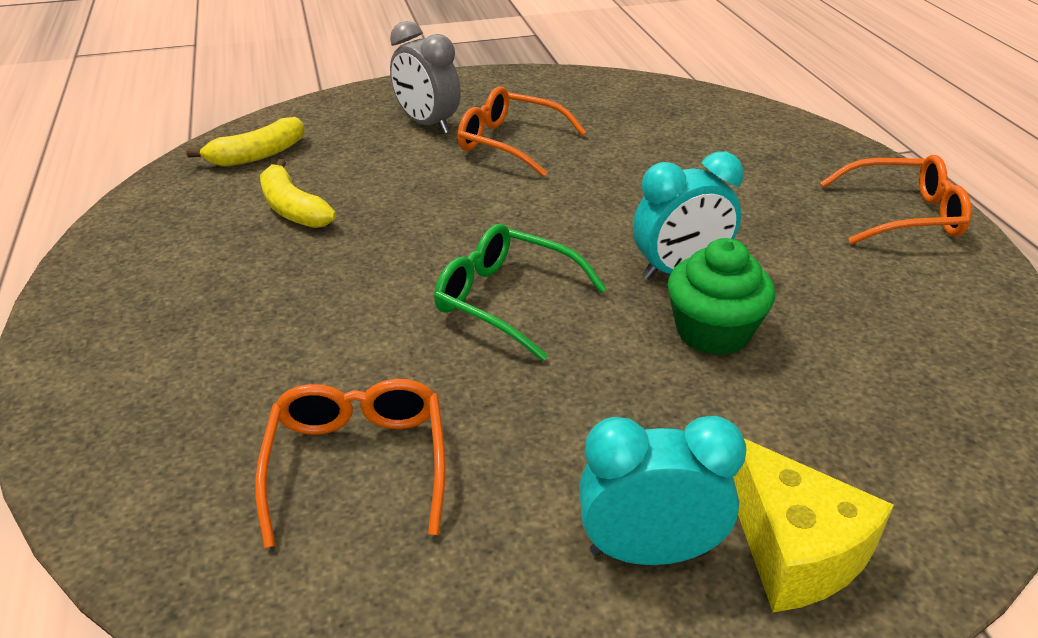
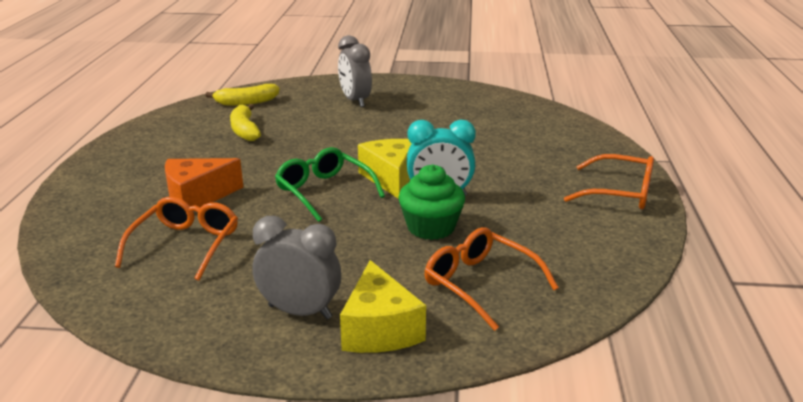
camera: 20 degrees right, 10 degrees down
orange glasses [458,86,586,177] -> orange glasses moved to [425,227,559,331]
turquoise clock [579,416,746,565] -> grey clock [252,216,341,319]
none -> orange cheese [165,158,243,207]
none -> yellow cheese [358,139,412,199]

